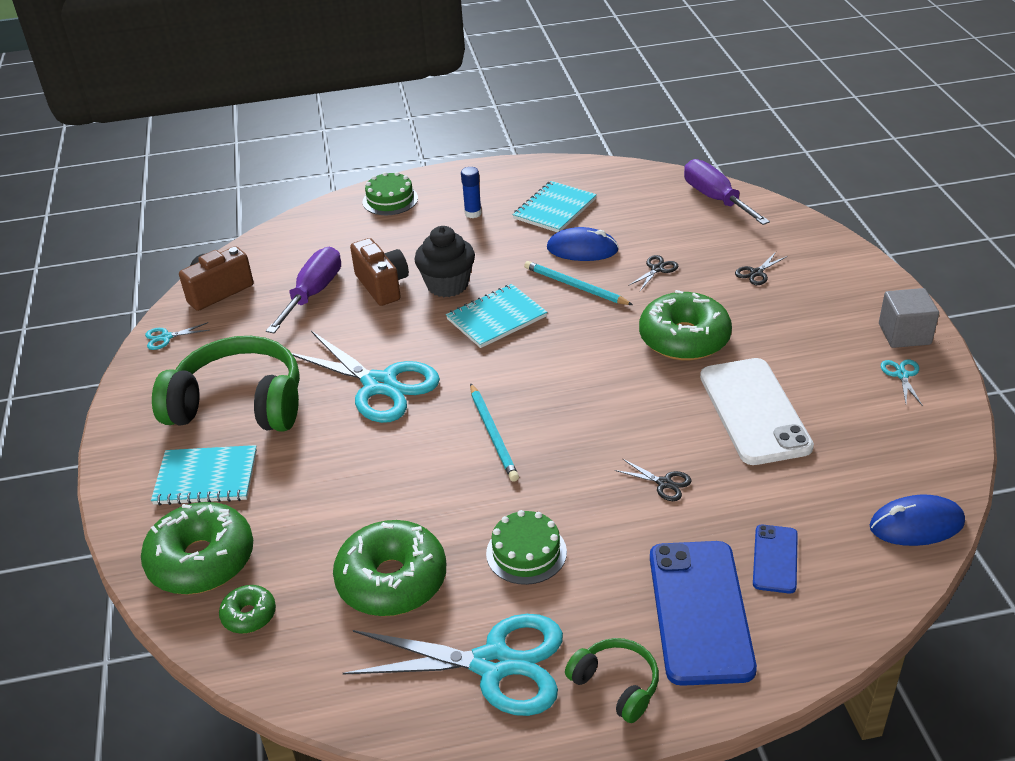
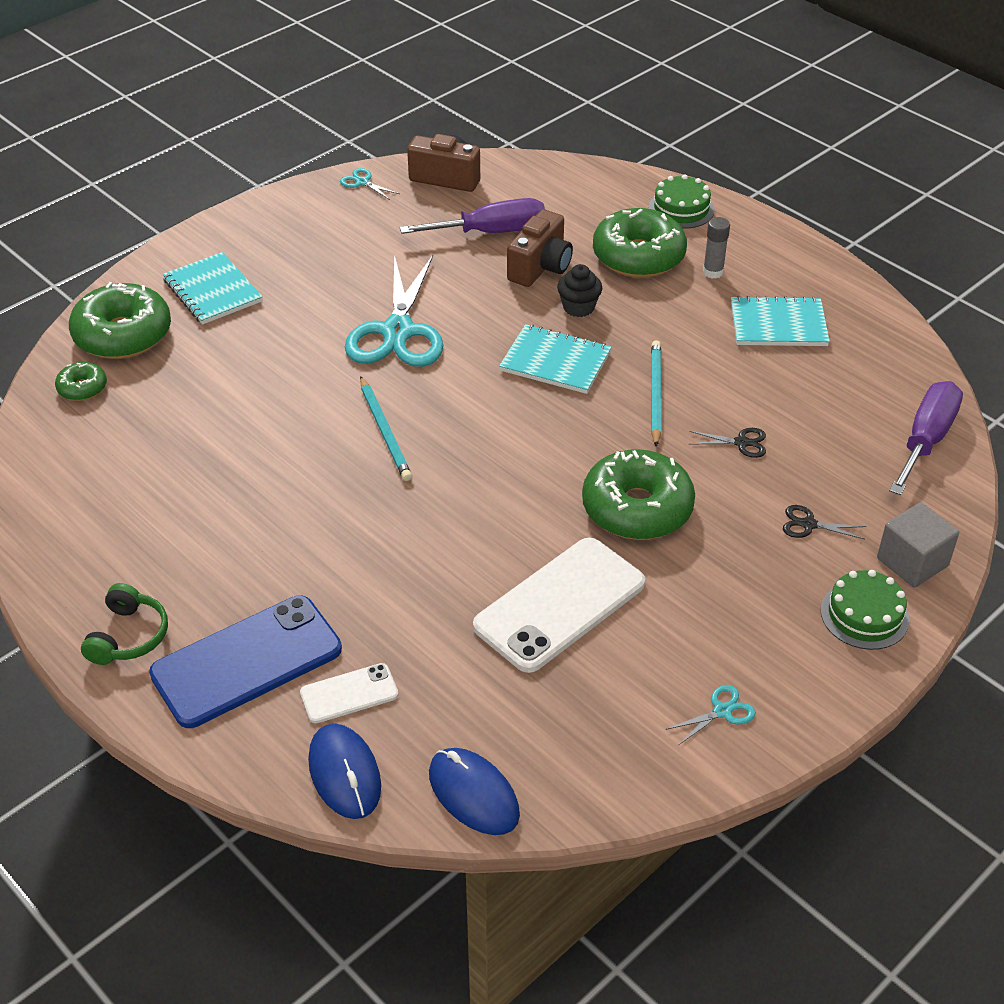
camera: 55 degrees right, 5 degrees up
green headphones [152,336,300,432] -> none
green donut [333,520,446,616] -> green donut moved to [593,208,687,278]
turquoise scissors [343,614,563,716] -> none
black cupcake [414,226,475,297] -> black cupcake [557,264,602,317], size x0.65
blue glue stick [461,167,482,218] -> grey glue stick [703,217,730,278]
turquoise pencil [470,383,519,481] -> turquoise pencil turned 60 degrees counterclockwise [360,376,412,481]
green cake [486,510,567,585] -> green cake moved to [821,570,909,650]
blue mouse [547,227,619,261] -> blue mouse moved to [308,724,381,819]
black scissors [615,459,692,501] -> none
blue phone [753,525,798,593] -> white phone [300,663,398,723]
grey cube [879,288,939,348] -> grey cube moved to [877,502,959,588]

